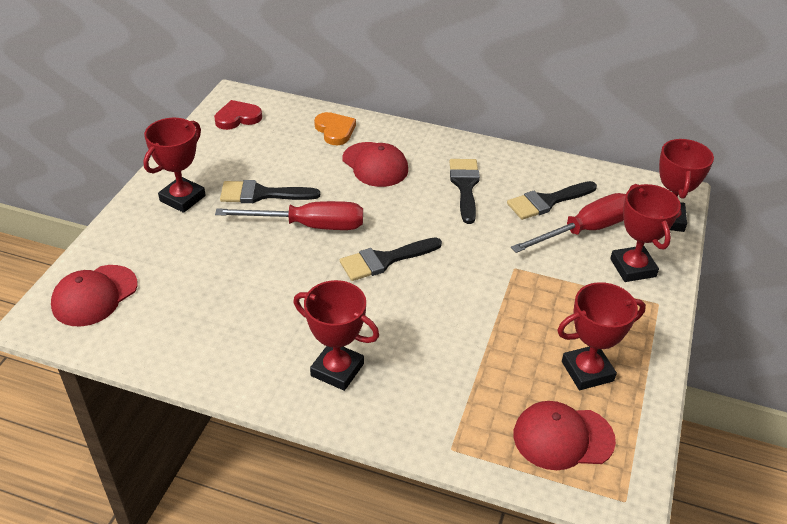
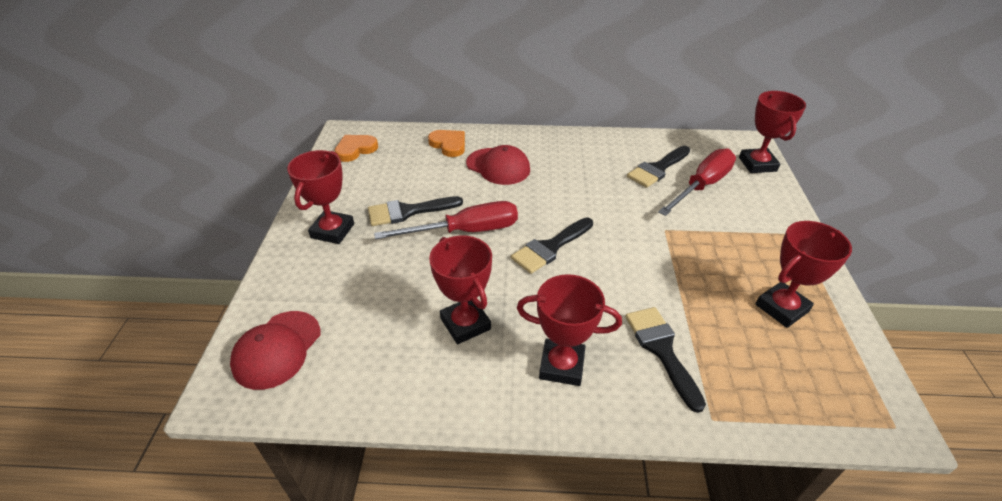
camera: 15 degrees left, 0 degrees up
red heart [214,100,262,130] -> orange heart [335,135,378,162]
black brush [450,159,480,224] -> black brush moved to [625,307,706,413]
red cap [513,401,616,470] -> none
red trophy [610,184,681,282] -> red trophy moved to [429,235,492,344]

